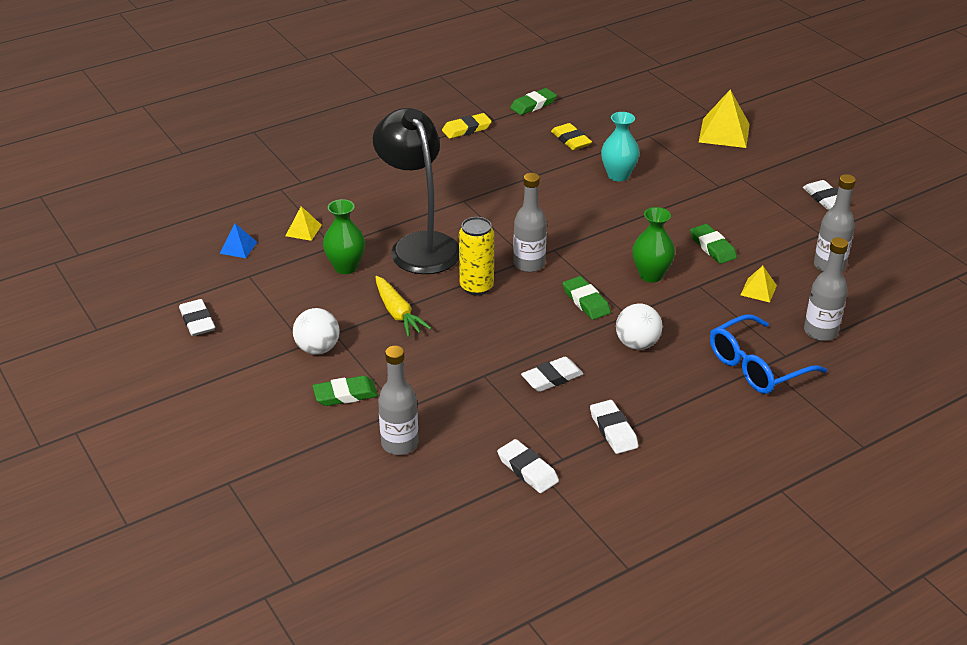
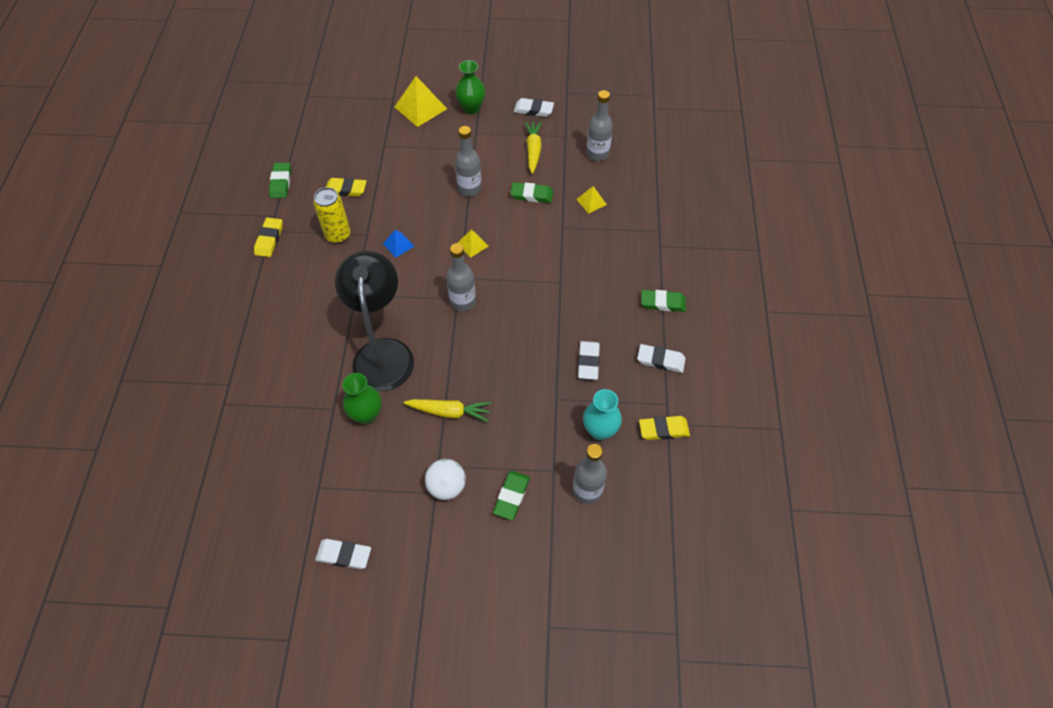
camera: 55 degrees left, 20 degrees up
blue pyramid [219,224,257,258] -> blue pyramid moved to [383,230,414,258]
yellow pyramid [286,206,322,241] -> yellow pyramid moved to [458,229,489,258]
black lamp [373,108,459,274] -> black lamp turned 75 degrees clockwise [335,251,414,392]
yellow can [459,217,494,296] -> yellow can moved to [313,187,350,244]
white eraser [497,439,559,493] -> yellow eraser [639,416,690,440]
green eraser [563,276,611,320] -> green eraser moved to [641,290,686,312]
turquoise vase [601,112,640,182] -> turquoise vase moved to [583,389,622,440]
white ball [616,304,662,350] -> none
green vase [632,207,675,283] -> green vase moved to [455,60,485,114]
blue glasses [710,314,827,394] -> none
grey bottle [804,237,848,341] -> grey bottle moved to [455,126,482,196]
none -> yellow carrot [524,121,542,174]

